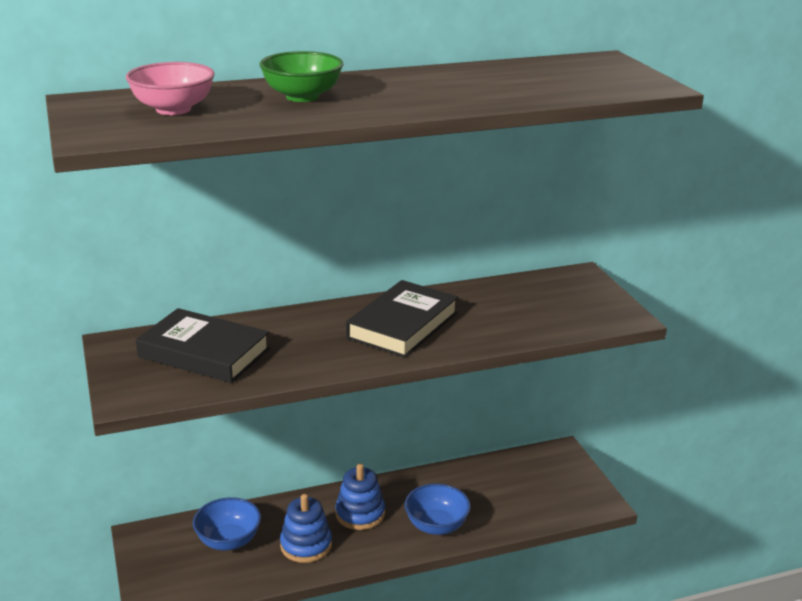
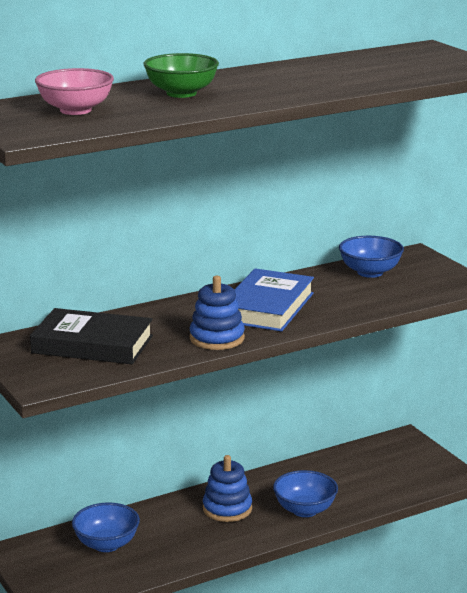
camera: 10 degrees left, 5 degrees down
blue stacking toy [280,494,332,563] -> blue stacking toy moved to [190,276,245,350]
black book [346,280,458,358] -> blue book [234,268,314,332]
none -> blue bowl [339,236,404,278]

